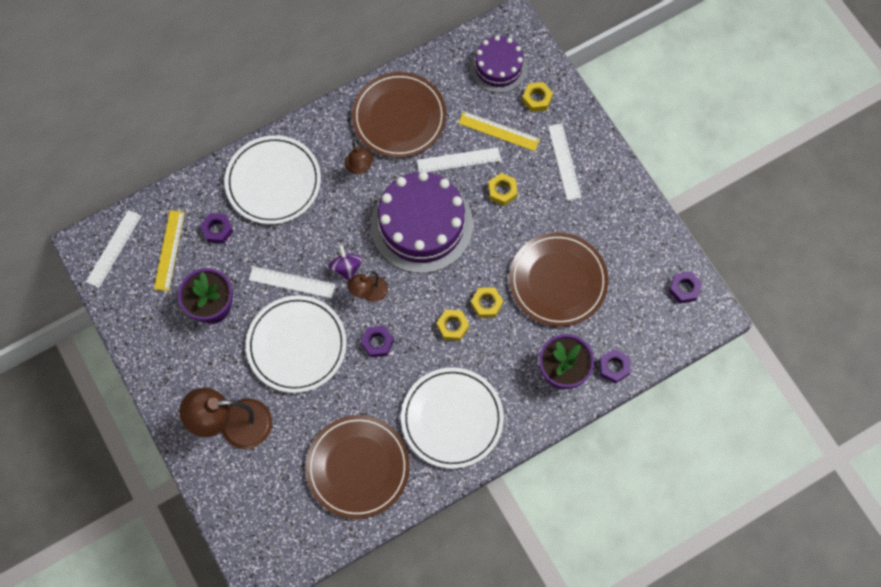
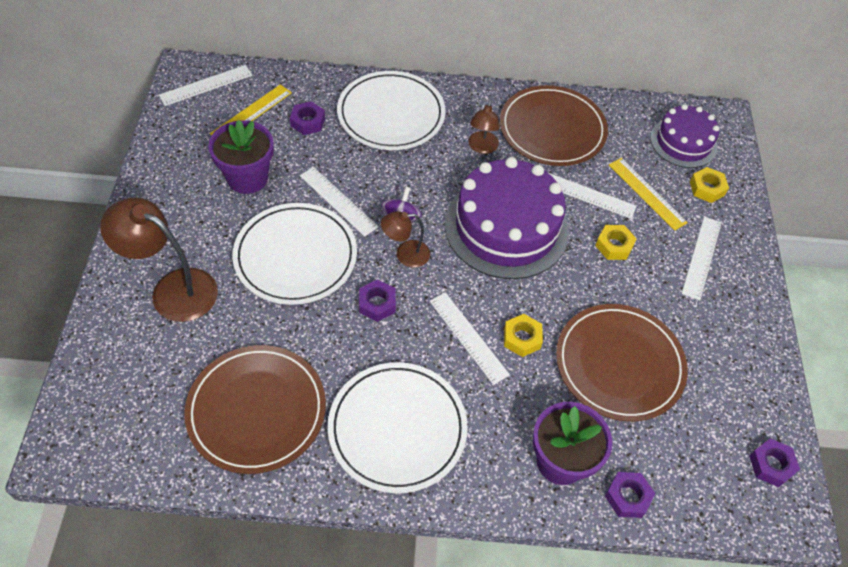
camera: 30 degrees right, 15 degrees down
yellow nut [437,310,469,341] -> white ruler [429,292,510,385]

